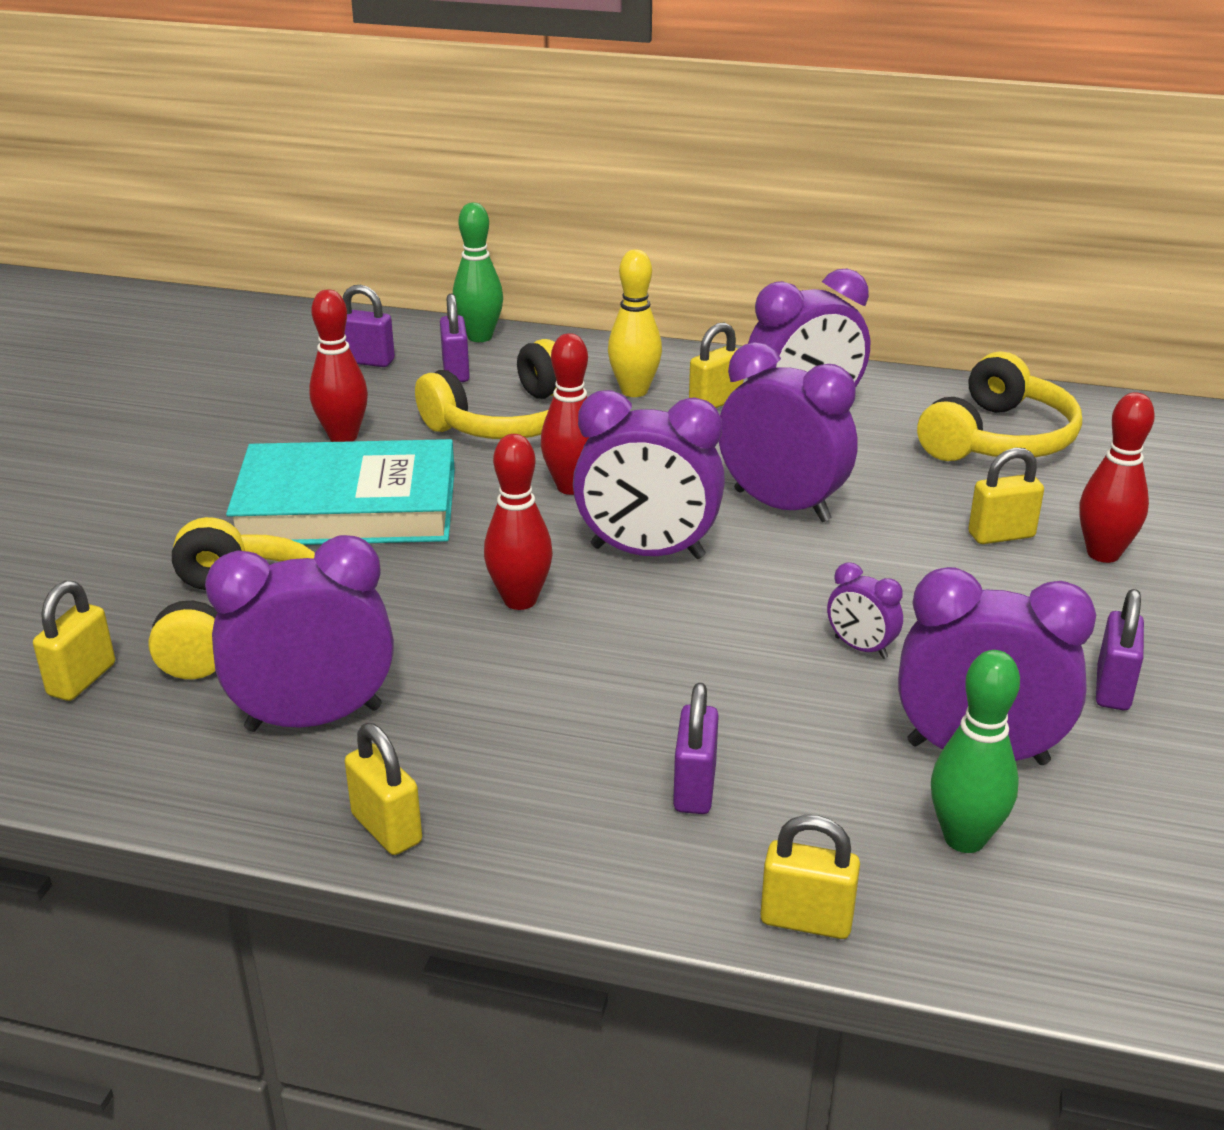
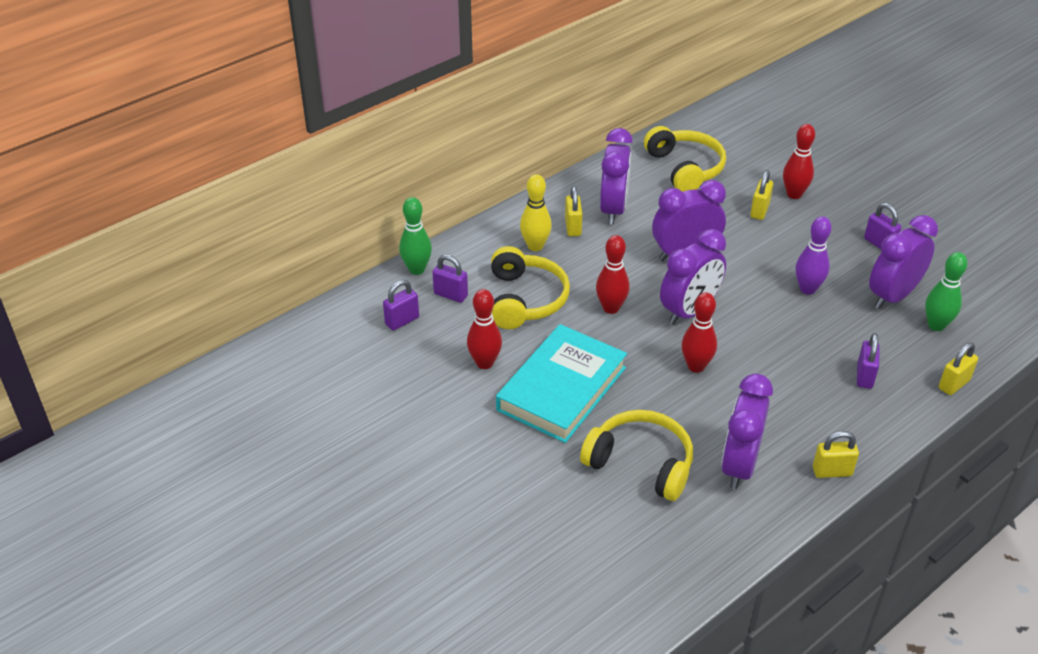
camera: 55 degrees left, 10 degrees up
yellow padlock [33,581,115,701] -> none
purple padlock [673,683,719,814] -> purple padlock turned 60 degrees clockwise [857,333,880,389]
purple clock [827,562,903,659] -> purple bowling pin [796,216,832,295]

